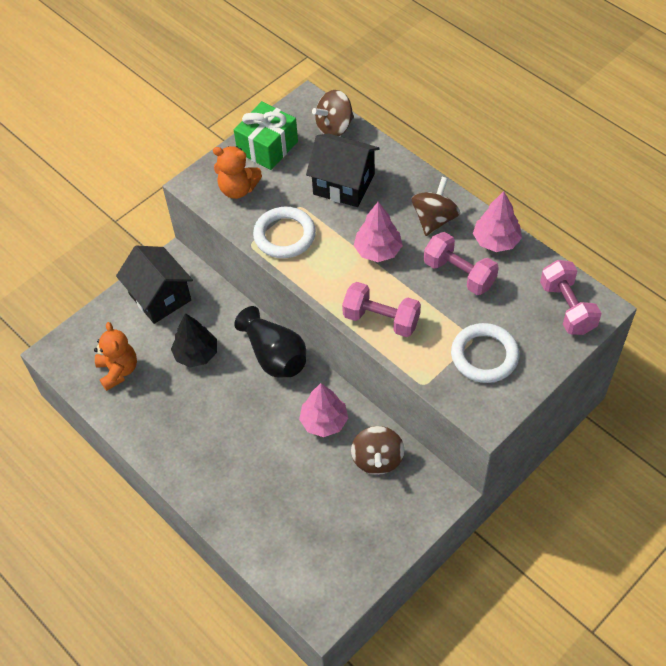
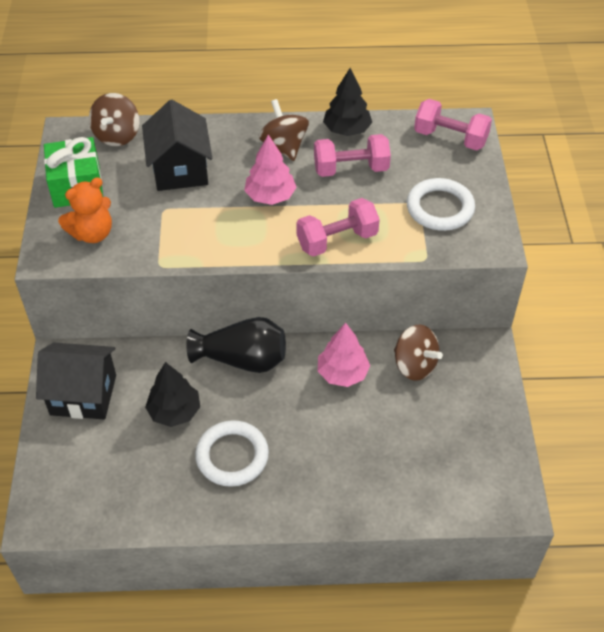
camera: 50 degrees left, 5 degrees down
orange teddy bear [94,322,137,391] -> none
white ring [253,207,316,258] -> white ring moved to [195,420,269,487]
black house [306,134,380,207] -> black house turned 75 degrees counterclockwise [142,100,212,191]
pink tree [473,191,522,252] -> black tree [323,68,372,136]

